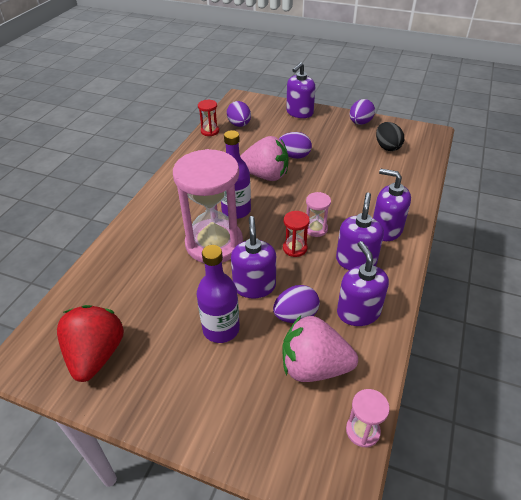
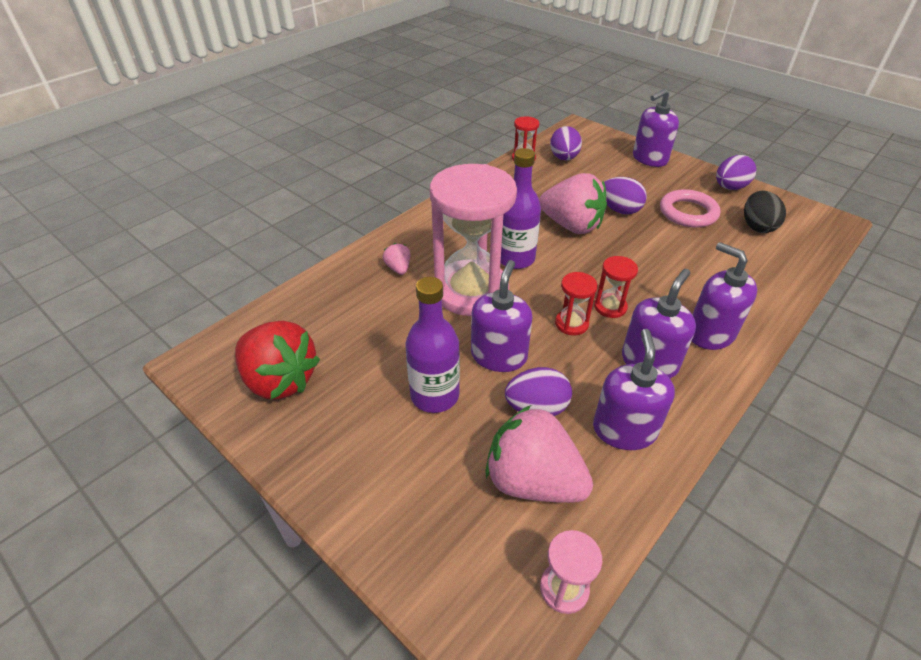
camera: 20 degrees right, 0 degrees up
red strawberry [57,305,124,382] -> red strawberry turned 105 degrees clockwise [235,321,320,400]
pink hourglass [306,192,331,237] -> red hourglass [594,256,638,318]
none -> pink strawberry [383,243,411,275]
none -> pink ring [660,189,720,228]

